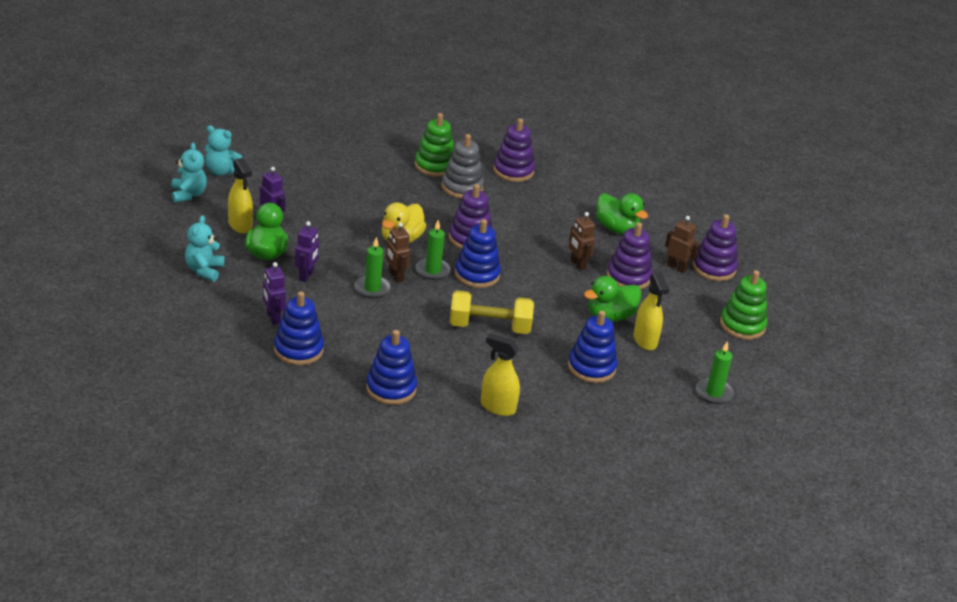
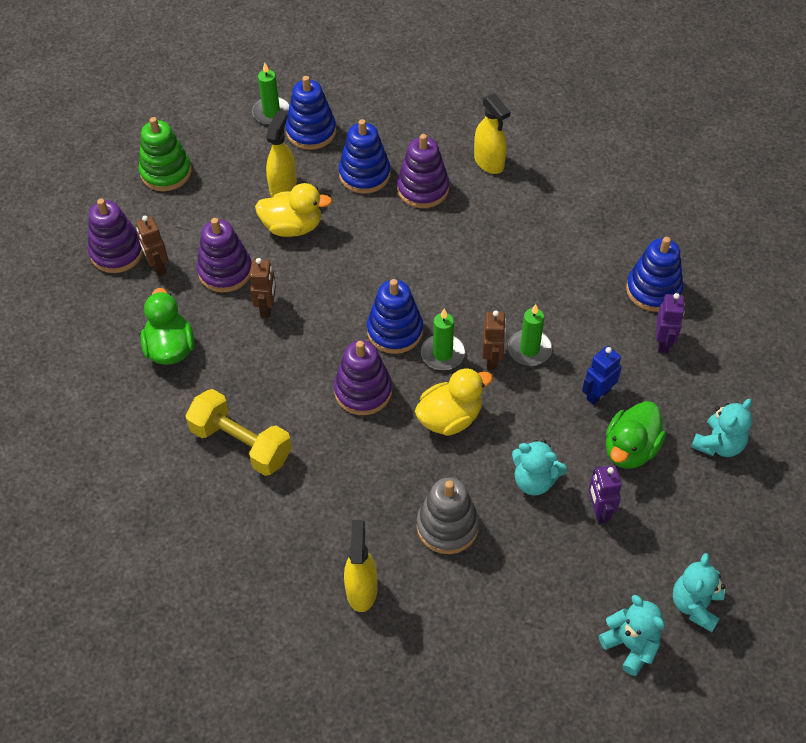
camera: 145 degrees left, 20 degrees up
yellow spray bottle [228,158,253,234] -> yellow spray bottle moved to [344,520,377,612]
purple robot [295,221,319,282] -> blue robot [582,346,622,405]
blue stacking toy [366,330,417,405] -> blue stacking toy moved to [286,76,336,150]
green stacking toy [415,113,454,177] -> none
grey stacking toy [441,134,484,199] -> grey stacking toy moved to [417,477,479,554]
yellow dumbbell [449,290,534,334] -> yellow dumbbell moved to [185,389,292,476]
purple stacking toy [493,118,535,182] -> purple stacking toy moved to [397,134,449,208]
green duck [584,276,642,322] -> yellow duck [255,183,332,237]
none -> turquoise teddy bear [512,440,567,495]

